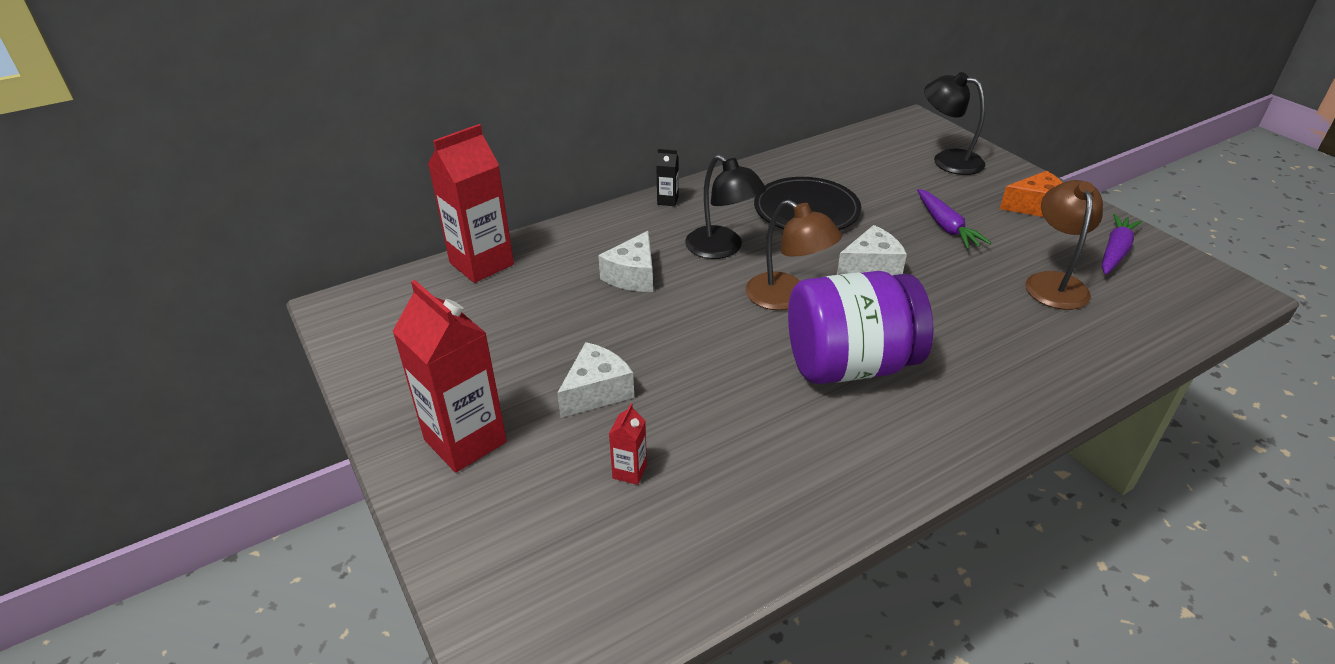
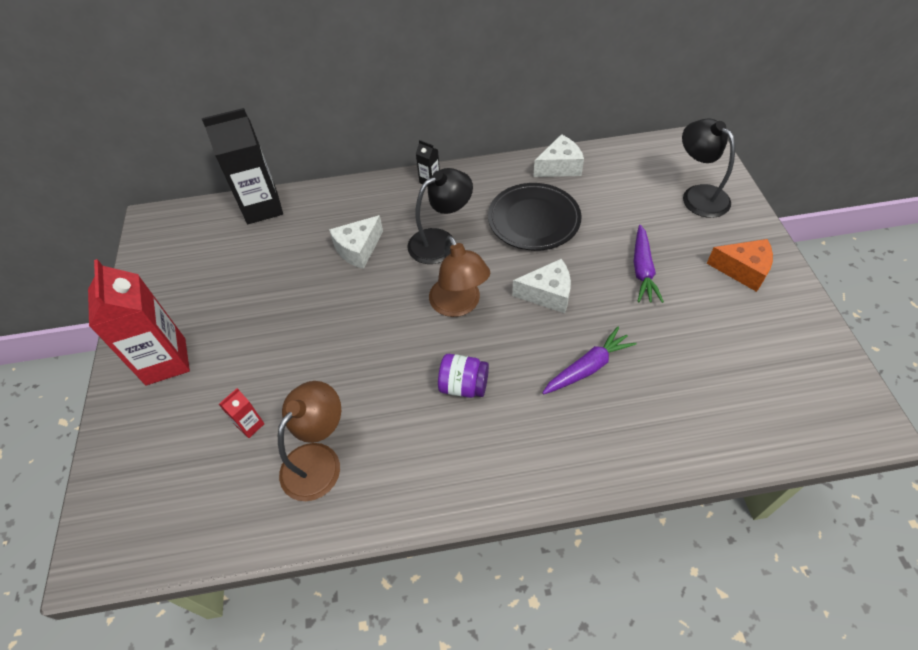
camera: 25 degrees right, 15 degrees up
red carton [428,124,514,283] -> black carton [202,108,283,224]
white cheese [557,342,634,418] -> white cheese moved to [533,134,584,177]
black lamp [685,155,766,259] -> black lamp turned 105 degrees counterclockwise [407,168,473,264]
purple jar [788,271,934,384] -> purple jar [438,354,489,398], size x0.47
brown lamp [1025,180,1103,310] -> brown lamp moved to [278,381,341,501]
purple carrot [1102,214,1142,274] -> purple carrot moved to [542,327,637,395]

